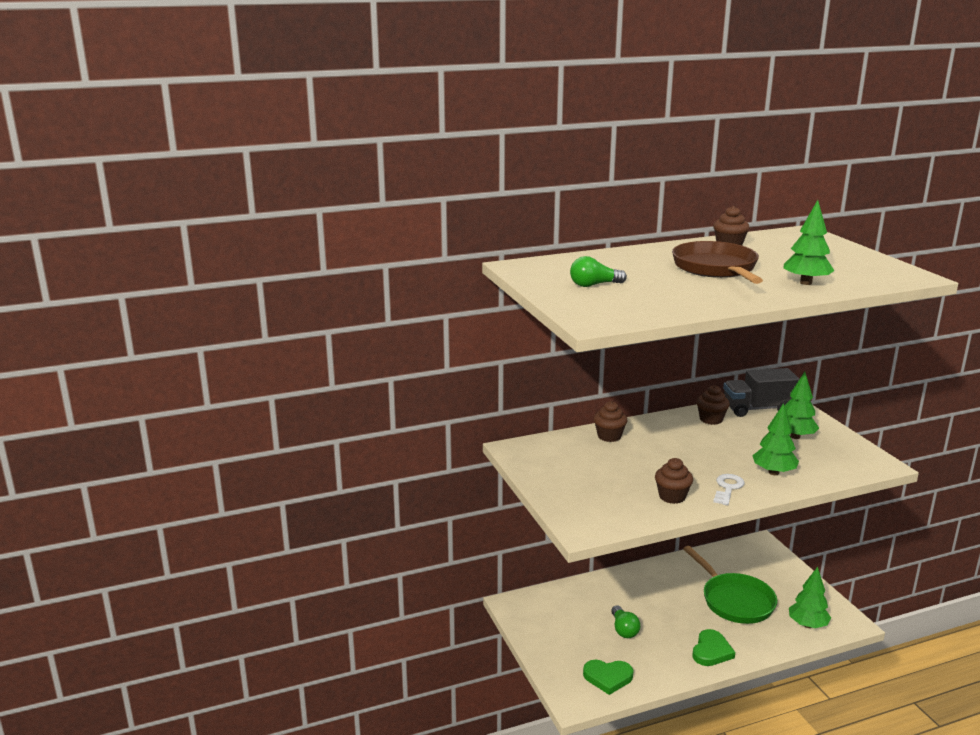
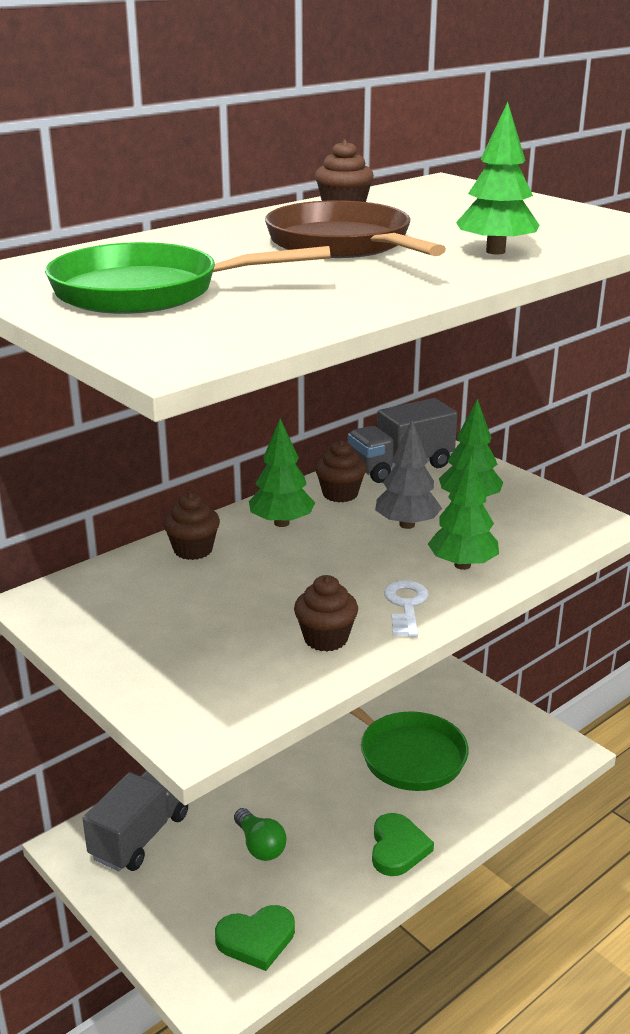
camera: 20 degrees left, 5 degrees up
green light bulb [570,256,627,287] -> green pan [45,242,331,314]
green tree [789,567,831,628] -> green tree moved to [249,419,315,527]
none -> grey truck [83,770,188,871]
none -> grey tree [375,421,442,529]

